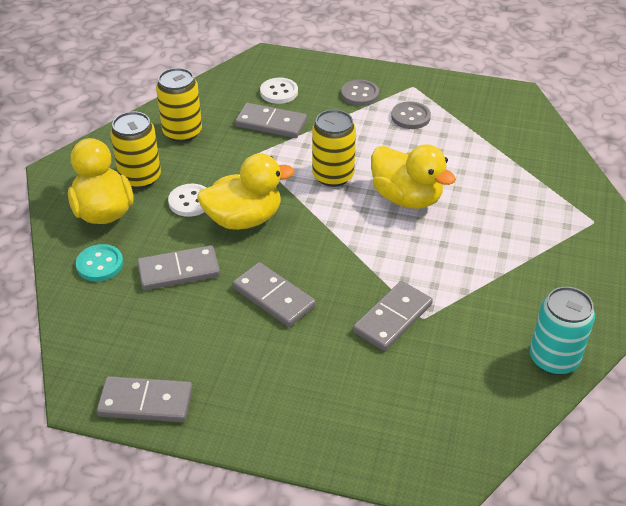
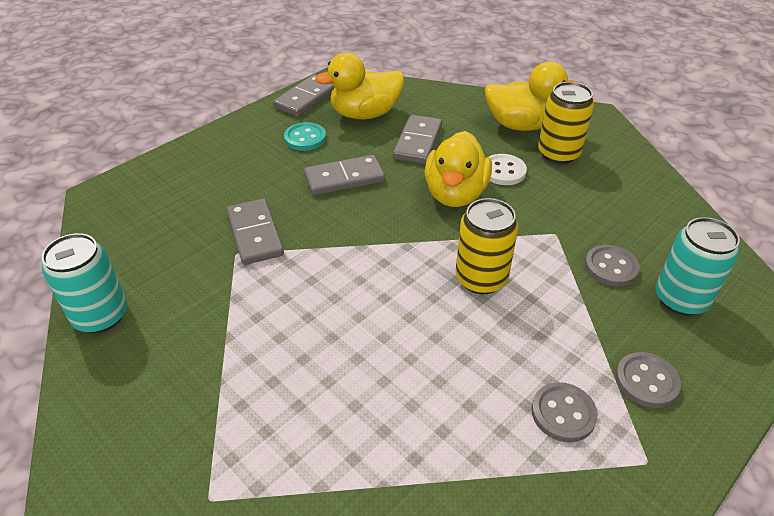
camera: 120 degrees right, 0 degrees up
turquoise button [76,244,123,281] -> turquoise button moved to [284,122,326,151]
yellow can [156,68,202,142] -> none
grey domino [235,103,307,138] -> grey button [585,245,640,287]
white button [260,78,298,104] -> turquoise can [655,217,740,316]
yellow duck [371,144,456,209] -> yellow duck moved to [315,53,404,119]

